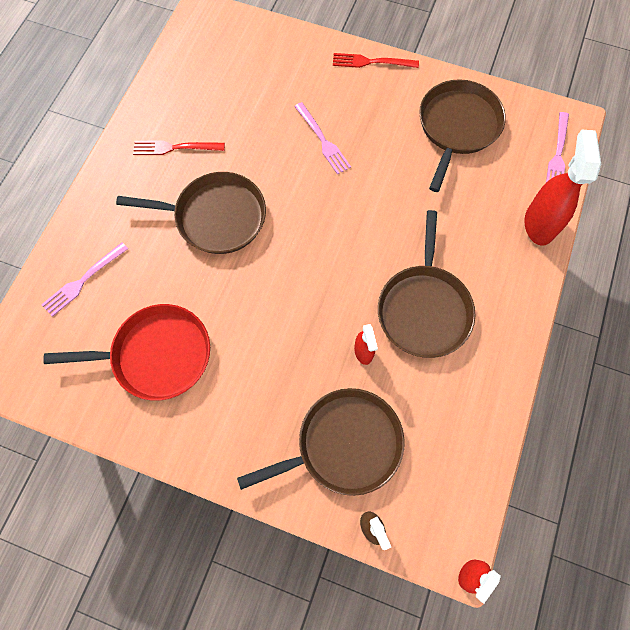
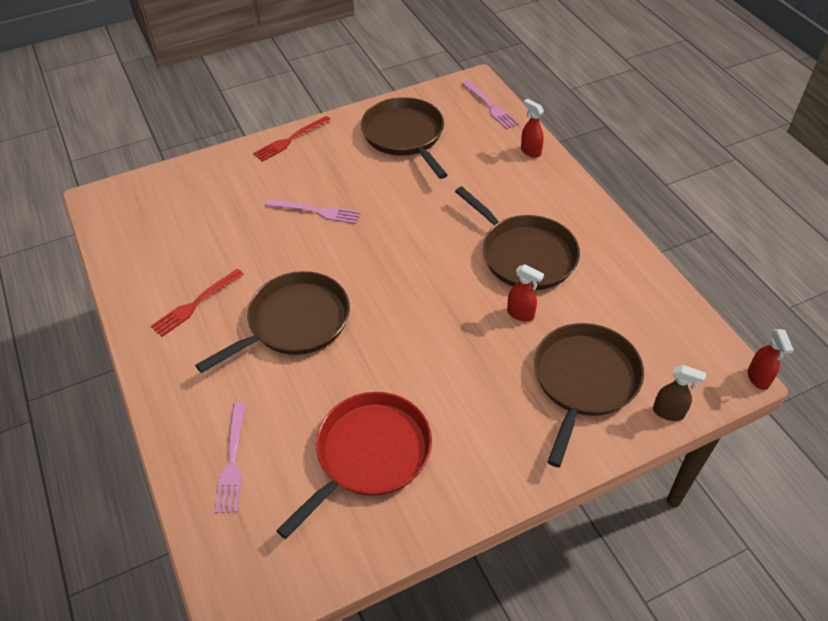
camera: 45 degrees left, 20 degrees down
red spray bottle [524,129,601,246] -> red spray bottle [521,99,544,158], size x0.52

